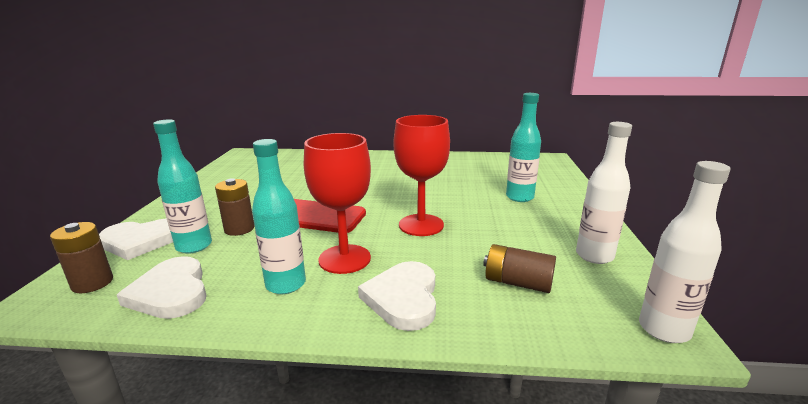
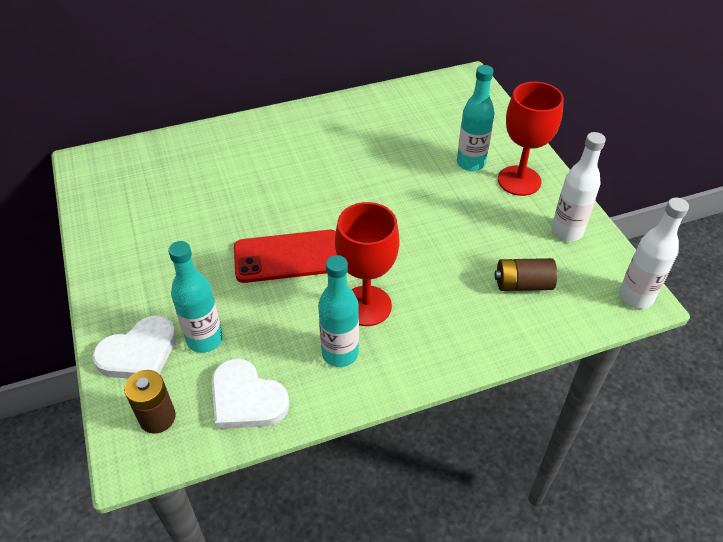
camera: 25 degrees left, 25 degrees up
brown battery [215,178,254,236] -> none
white heart [358,261,436,331] -> none
red goblet [394,115,450,236] -> red goblet moved to [498,82,564,196]

